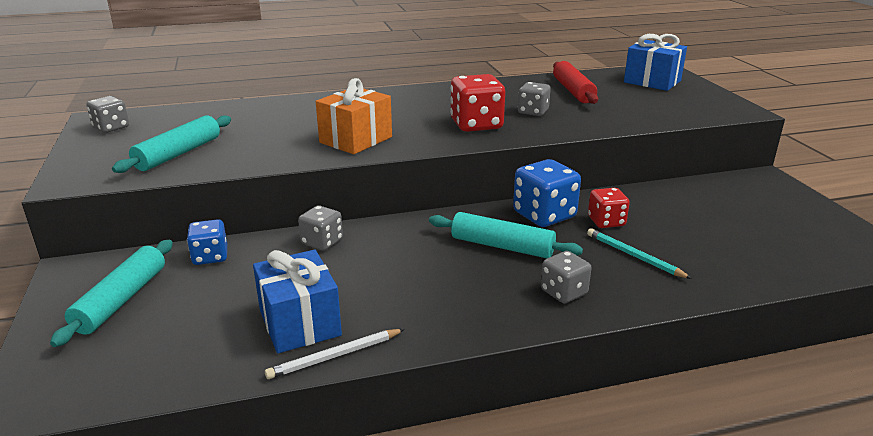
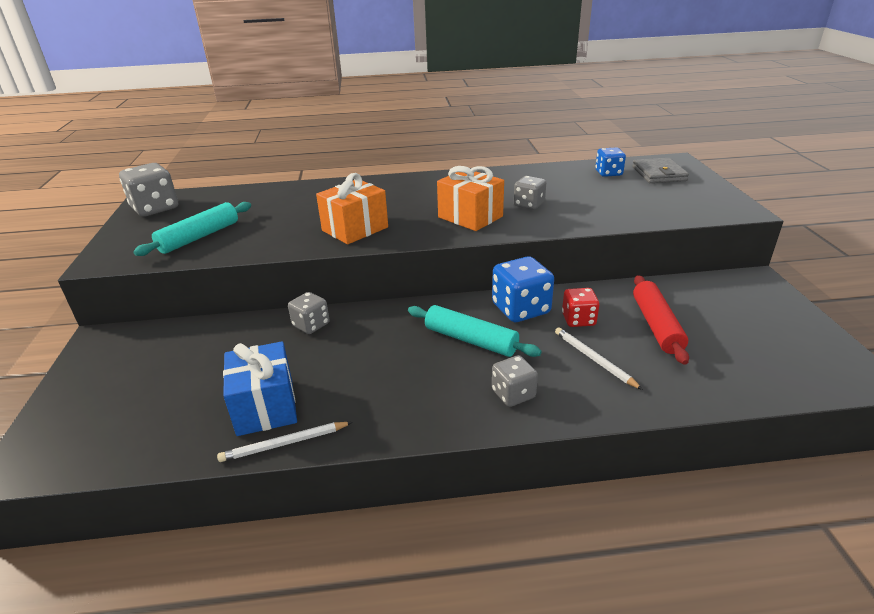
camera: 10 degrees right, 5 degrees up
turquoise rolling pin [50,240,173,347] -> none
grey dice [86,96,129,133] -> grey dice [119,163,178,217], size x1.62
blue dice [187,219,227,265] -> blue dice moved to [595,147,626,177]
red dice [450,74,505,132] -> orange gift [437,166,504,231]
red rolling pin [553,61,598,104] -> red rolling pin moved to [633,275,689,365]
turquoise pencil [587,228,692,279] -> white pencil [555,327,643,390]
blue gift [624,34,687,91] -> grey wallet [632,158,689,183]

